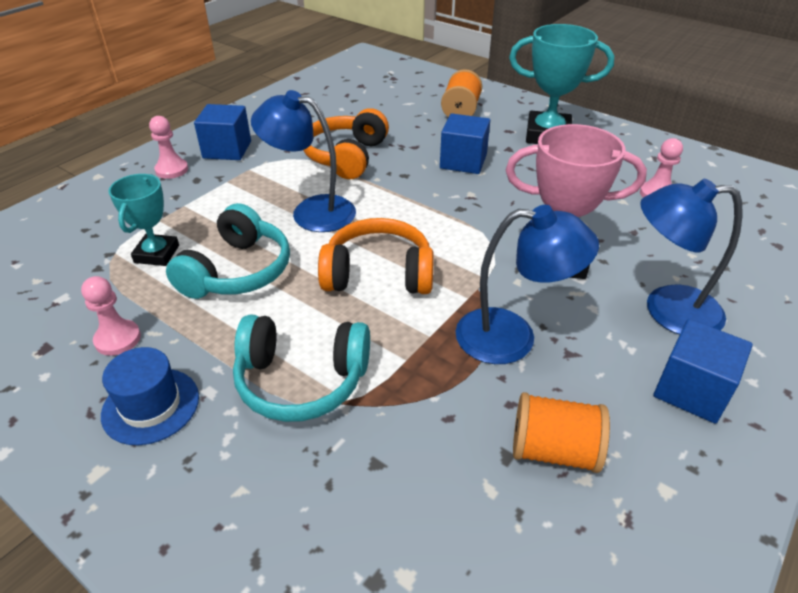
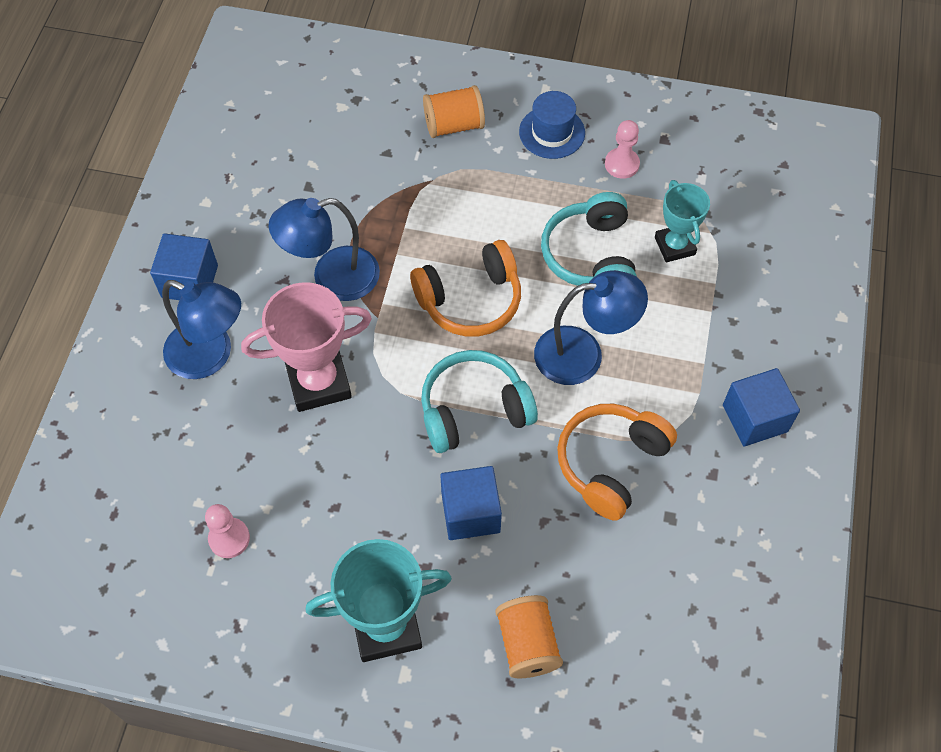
camera: 155 degrees right, 20 degrees up
pink pawn [149,116,188,179] -> none
turquoise headphones [233,314,370,422] -> turquoise headphones moved to [421,350,538,453]
orange headphones [303,108,389,179] -> orange headphones turned 135 degrees counterclockwise [557,404,677,521]
orange spool [513,392,610,473] -> orange spool moved to [423,85,485,138]
blue lamp [640,179,743,335] -> blue lamp turned 45 degrees clockwise [162,280,241,379]

